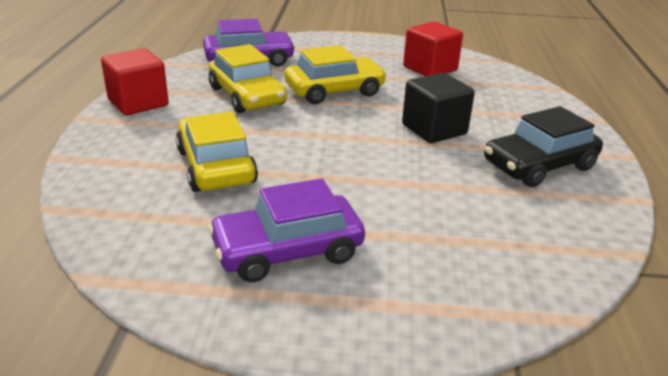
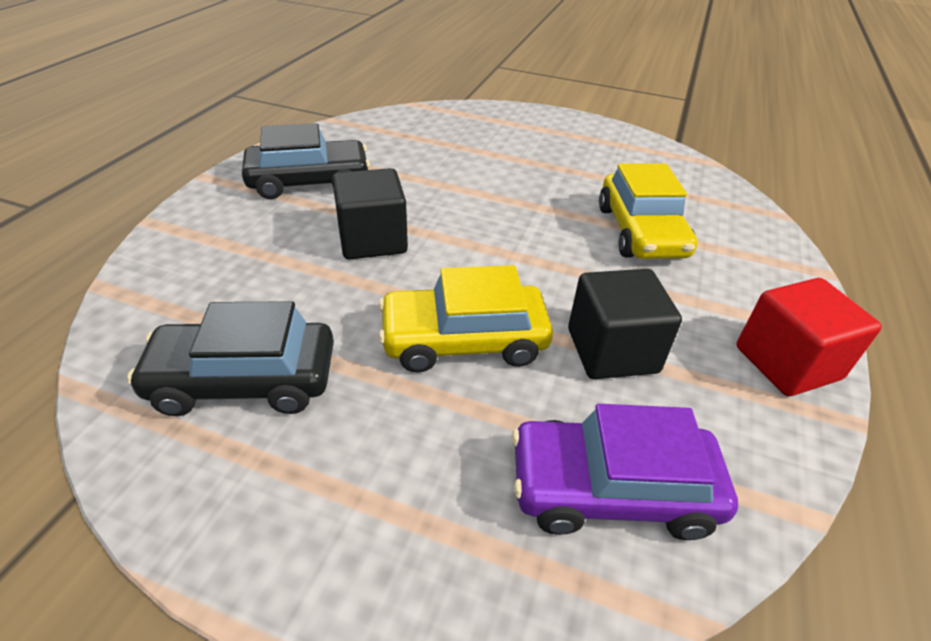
camera: 165 degrees left, 10 degrees up
purple car [208,178,365,282] -> none
yellow car [209,44,287,113] -> black cube [568,269,682,379]
red cube [403,21,463,76] -> black car [127,301,334,416]

